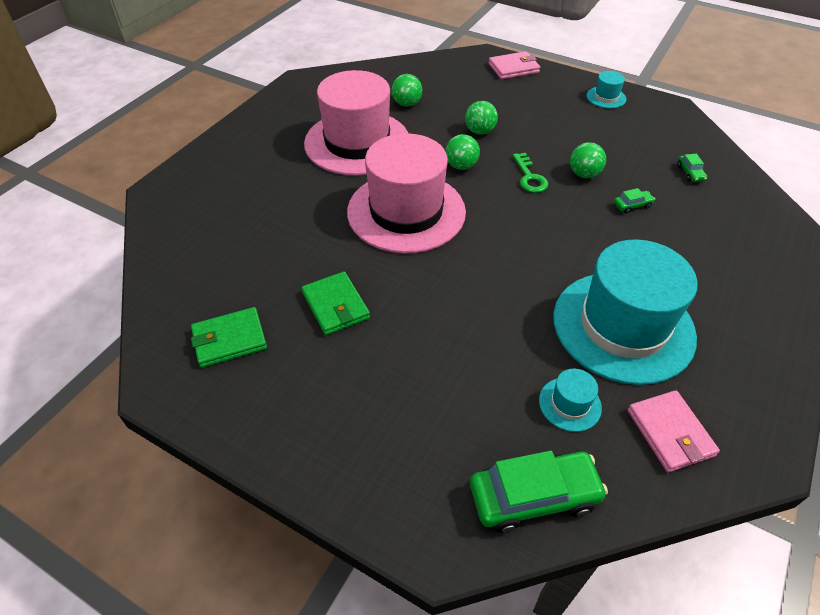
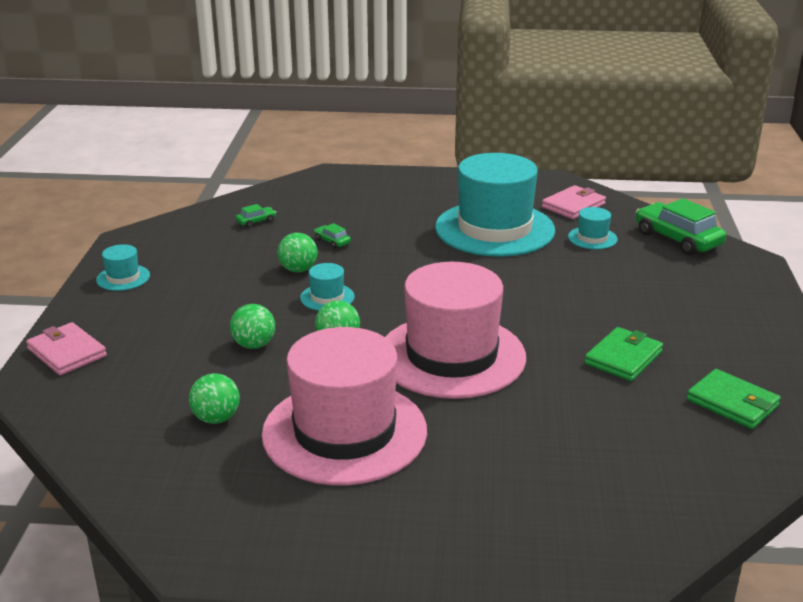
camera: 115 degrees left, 20 degrees down
green key [513,153,548,193] -> turquoise hat [300,263,355,311]

